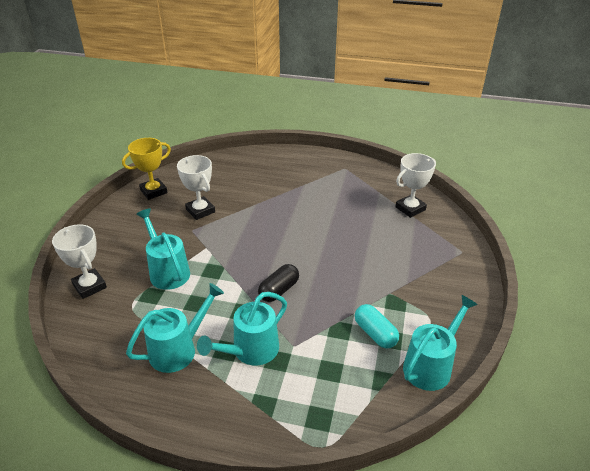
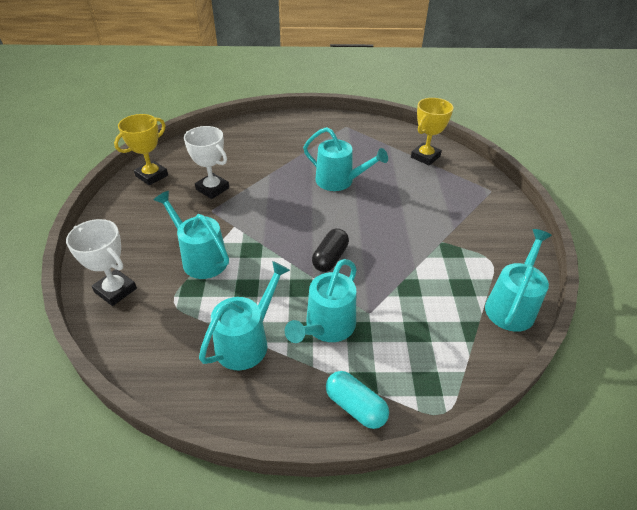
camera: 15 degrees left, 5 degrees up
turquoise capsule [355,304,399,349] -> turquoise capsule moved to [326,371,389,429]
white trophy [395,153,436,218] -> yellow trophy [411,98,454,165]
none -> turquoise watering can [303,127,388,191]

